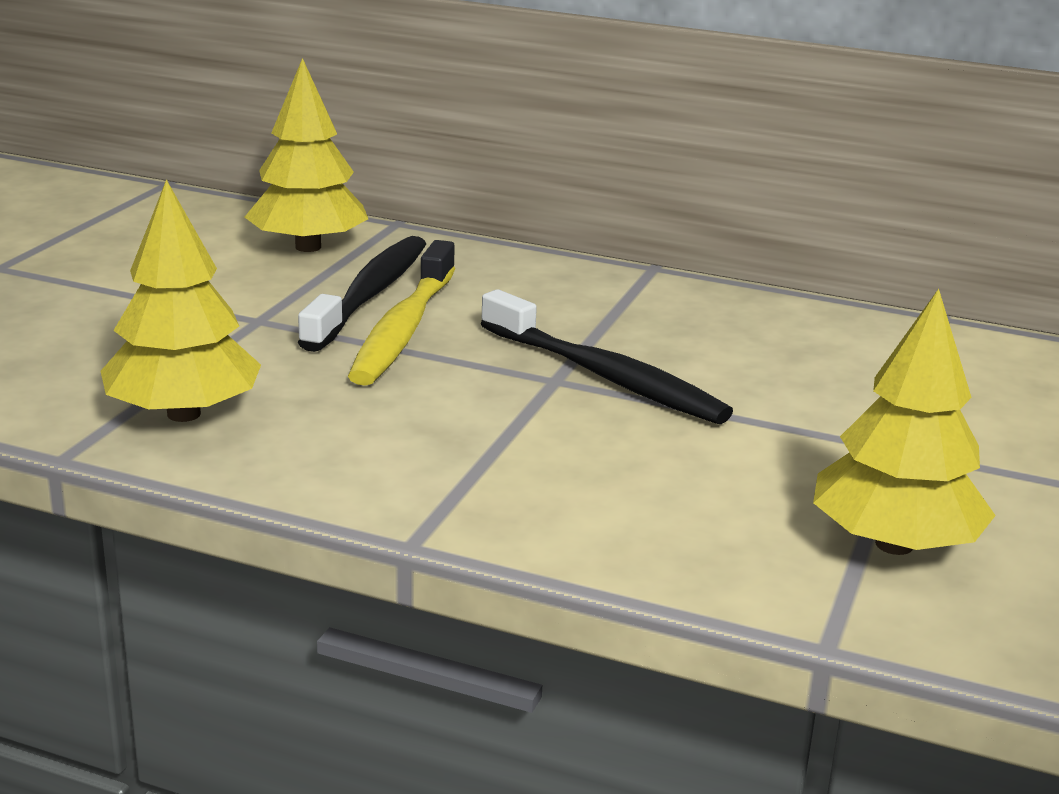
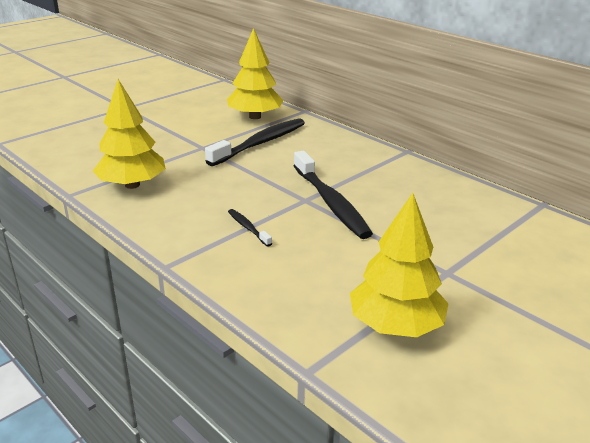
camera: 25 degrees right, 5 degrees up
yellow toothbrush [348,240,455,386] -> none
none -> black toothbrush [228,209,272,247]

